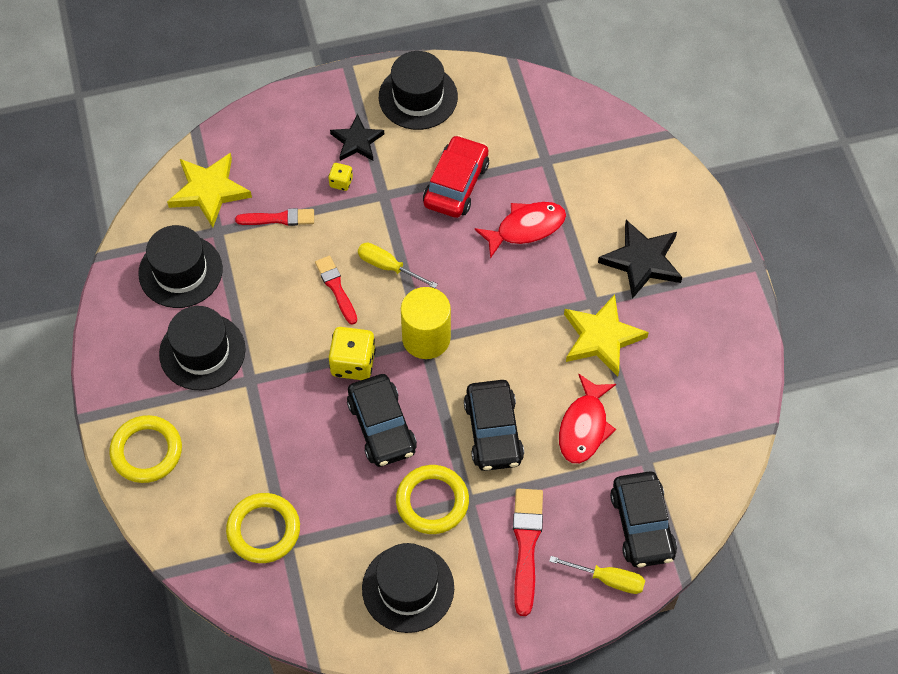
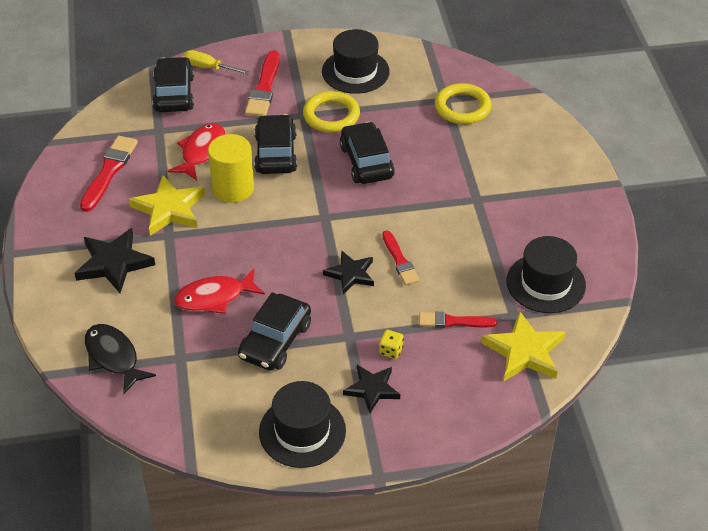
camera: 175 degrees left, 15 degrees down
yellow ring [109,415,182,483] -> none
black hat [159,306,246,390] -> none
yellow dice [329,327,376,380] -> none
yellow screwdriver [358,243,438,288] -> black star [323,251,374,294]
yellow cylinder [401,287,451,359] -> yellow cylinder moved to [208,134,254,203]
red car [423,135,489,218] -> black car [238,292,311,370]
none -> red brush [80,136,138,212]
none -> black fish [85,324,156,394]

